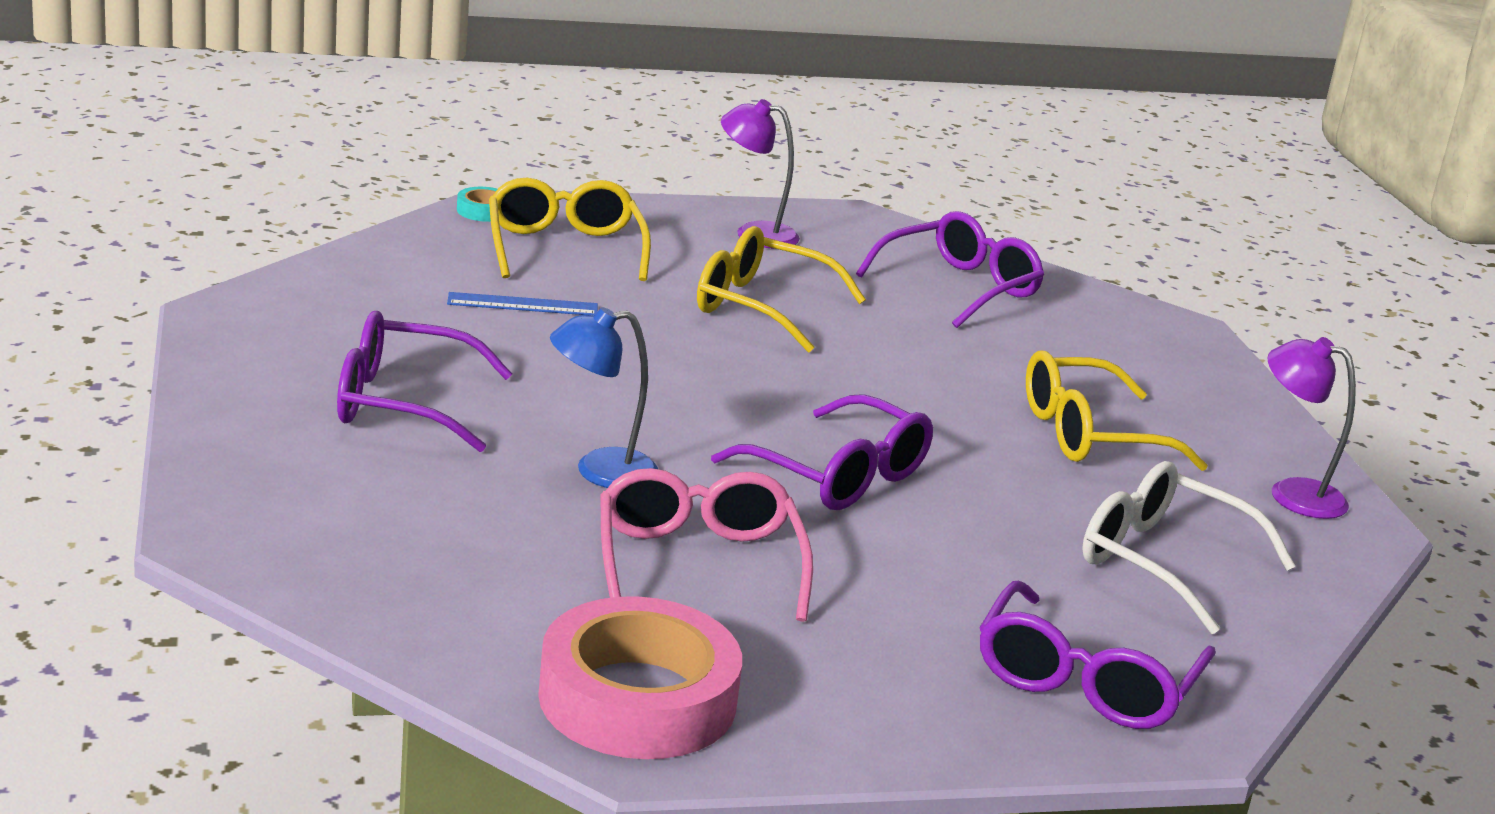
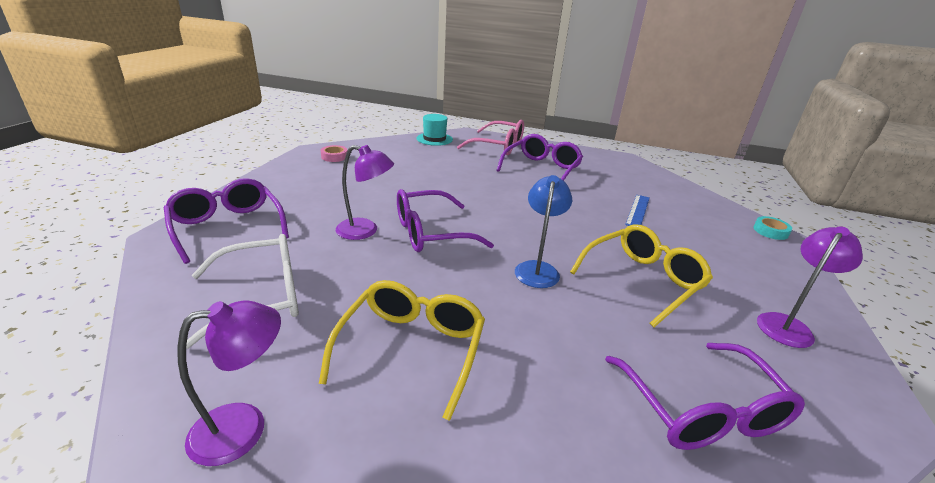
camera: 120 degrees right, 5 degrees up
yellow glasses [489,178,651,281] -> none
pink tape [538,596,742,759] -> pink tape [321,145,348,162], size x0.42
blue lamp [550,307,658,488] -> blue lamp moved to [515,175,572,288]
pink glasses [600,468,813,622] -> pink glasses moved to [457,120,524,155]
none -> purple lamp [336,145,394,240]
none -> turquoise hat [416,114,453,146]

